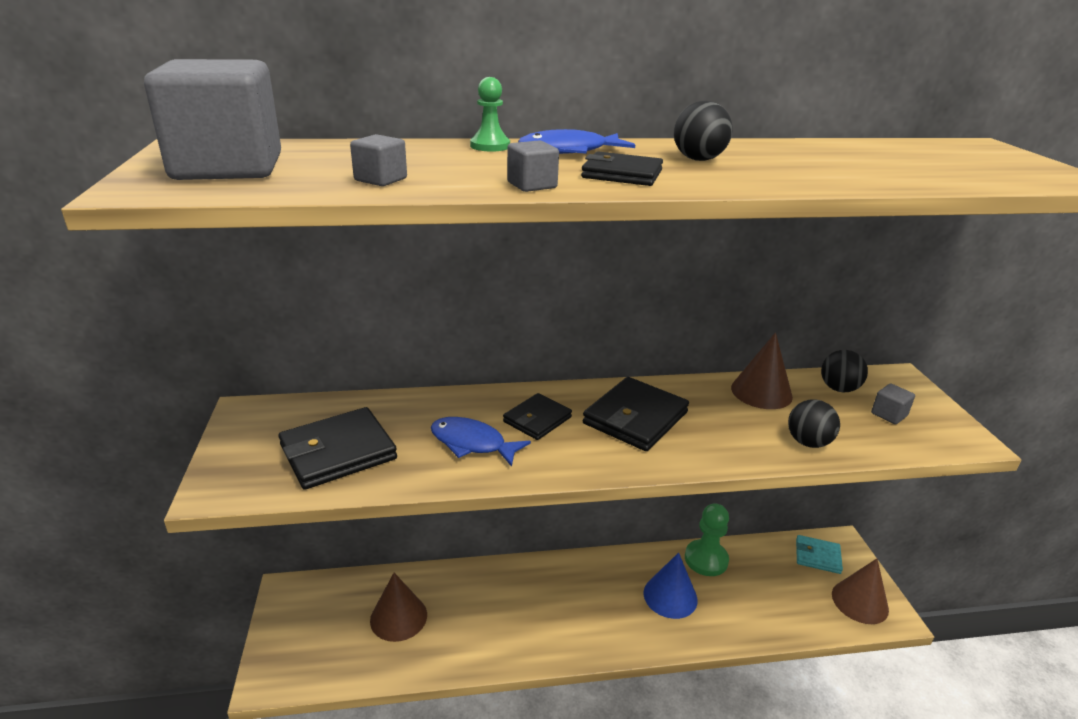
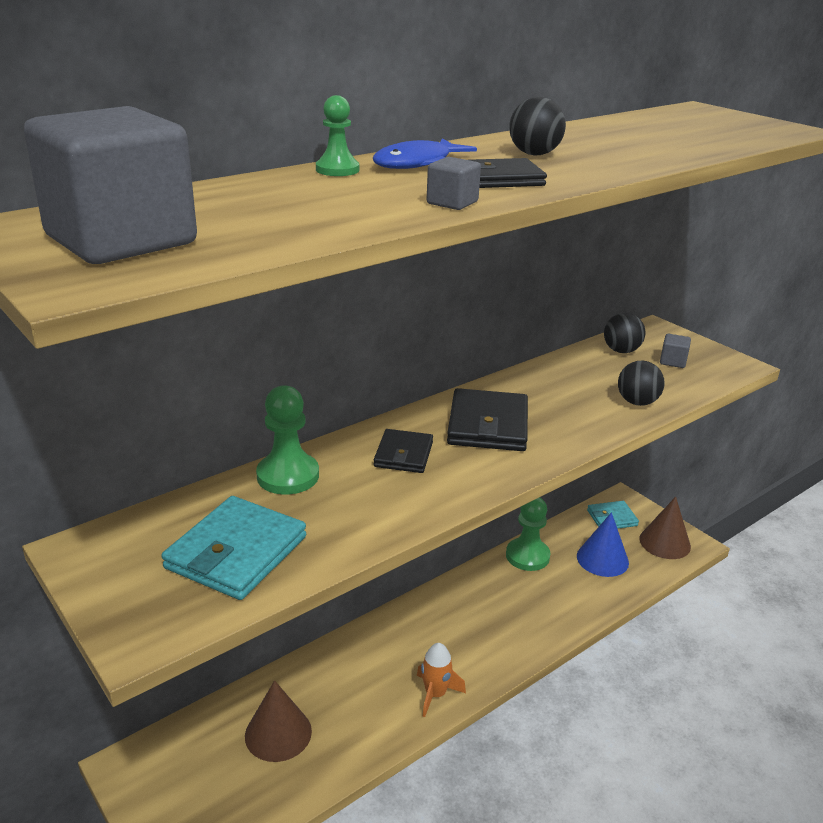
camera: 30 degrees left, 0 degrees up
black wallet [278,407,397,490] -> turquoise wallet [161,496,306,600]
grey cube [350,134,407,186] -> none
blue fish [431,417,531,467] -> none
blue cone [643,552,698,619] -> blue cone moved to [577,512,629,577]
brown cone [731,332,793,409] -> none
none -> green pawn [256,385,319,494]
none -> orange rocket [417,643,466,717]

